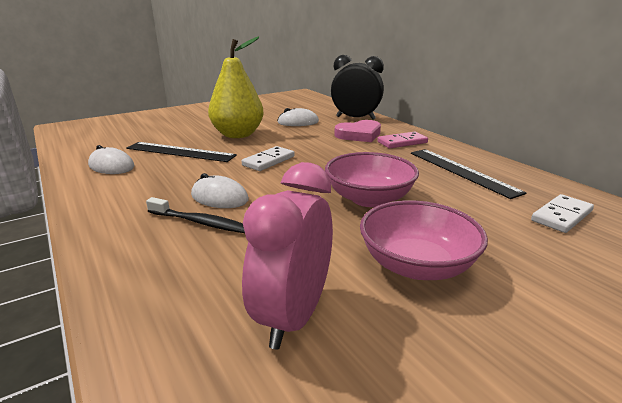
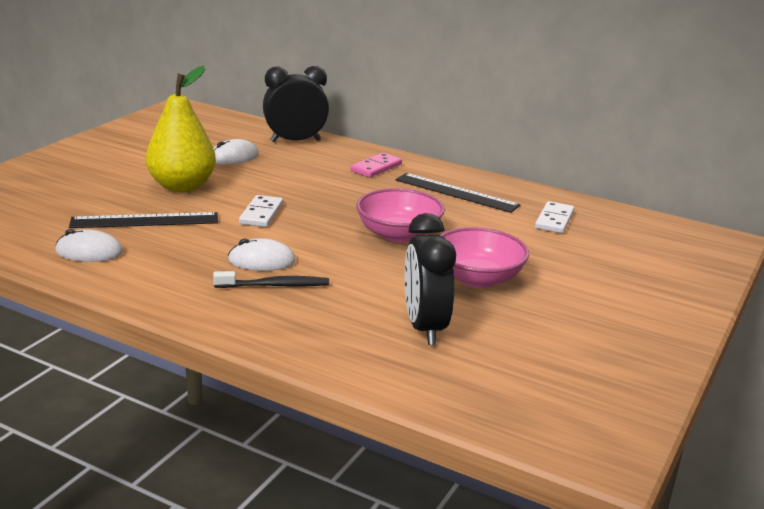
camera: 30 degrees left, 0 degrees up
pink clock [242,162,333,350] -> black clock [405,213,456,345]
pink heart [334,120,381,142] -> none

